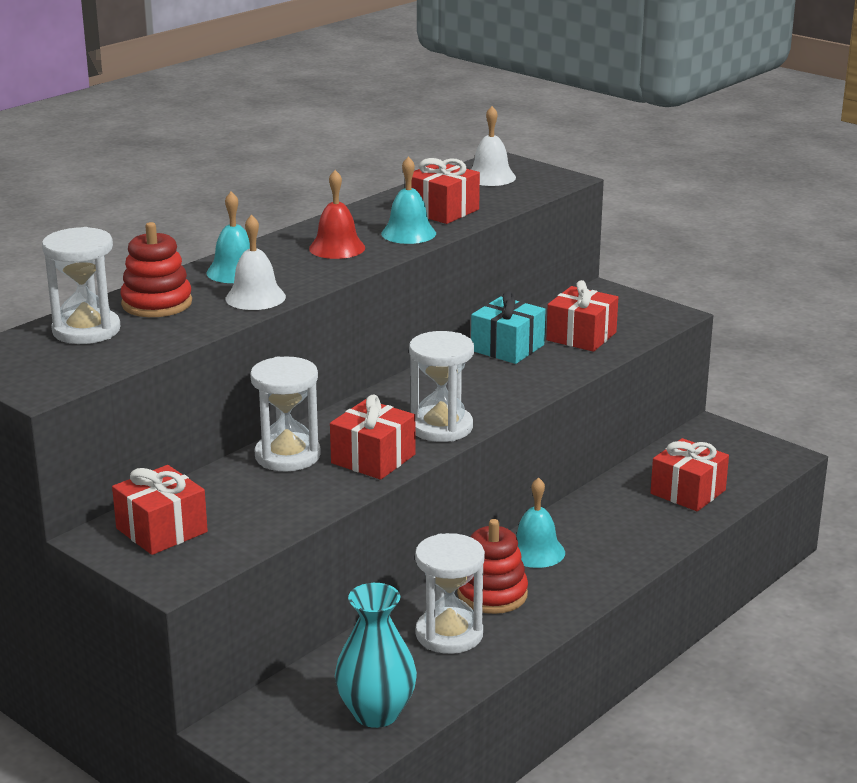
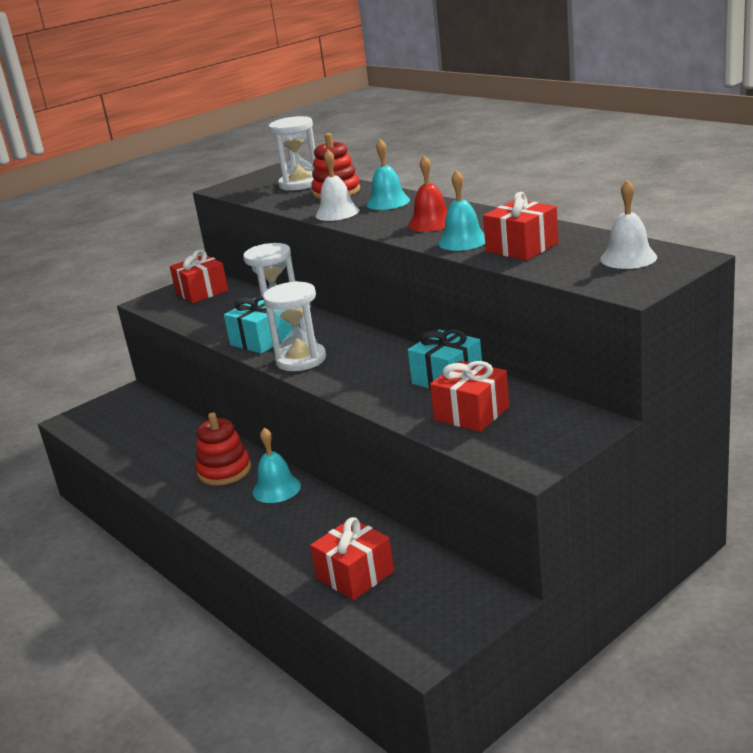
camera: 100 degrees right, 0 degrees up
red gift [330,395,416,480] -> turquoise gift [224,296,292,354]
turquoise vase [335,583,417,728] -> none
white hourglass [415,533,485,654] -> none

